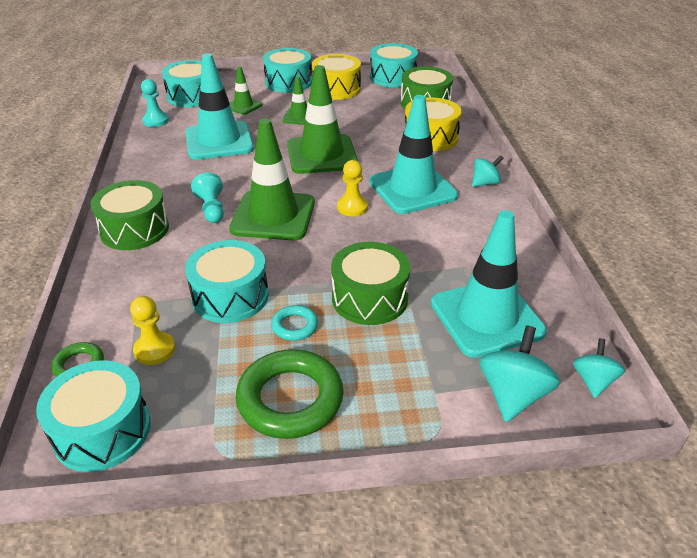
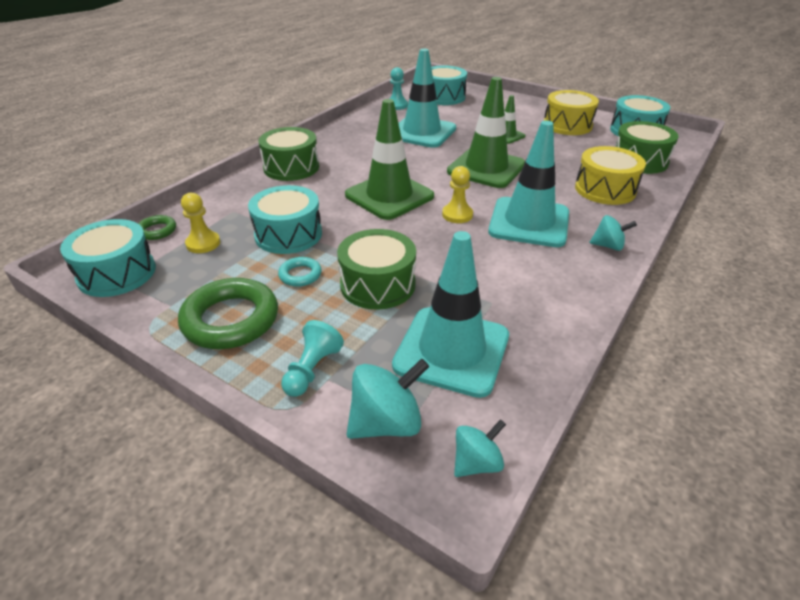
camera: 40 degrees right, 0 degrees up
turquoise pawn [191,173,224,223] -> turquoise pawn moved to [281,320,344,397]
green traffic cone [229,66,263,115] -> none
turquoise drum [263,48,312,93] -> none

